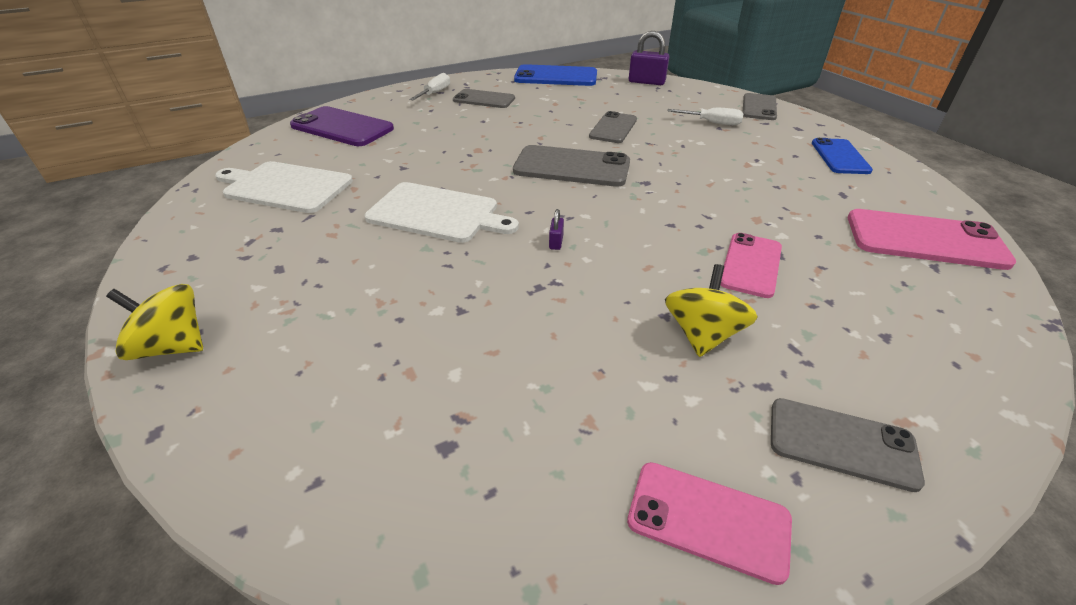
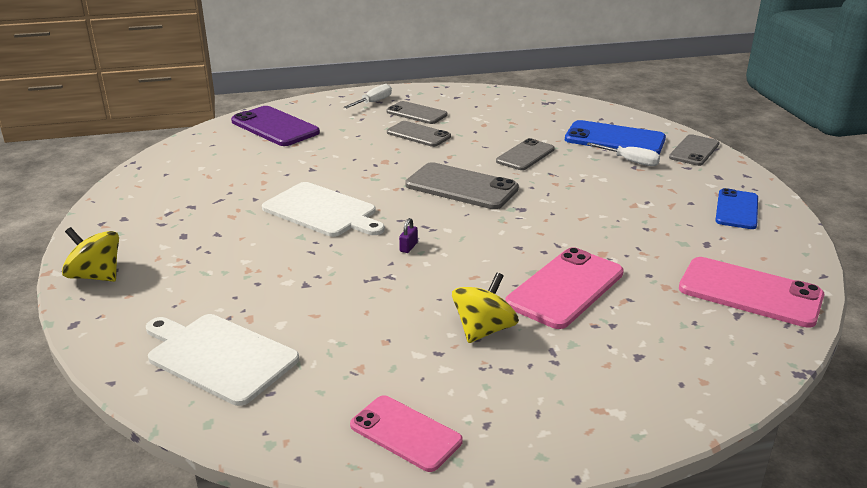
camera: 15 degrees right, 10 degrees down
white cutting board [215,161,353,213] -> white cutting board moved to [146,314,299,406]
blue phone [514,64,597,86] -> blue phone moved to [565,120,666,154]
purple padlock [629,31,669,85] -> none
pink phone [721,233,782,298] -> pink phone [505,247,624,329], size x1.52
grey phone [771,398,925,492] -> grey phone moved to [387,121,451,147]

